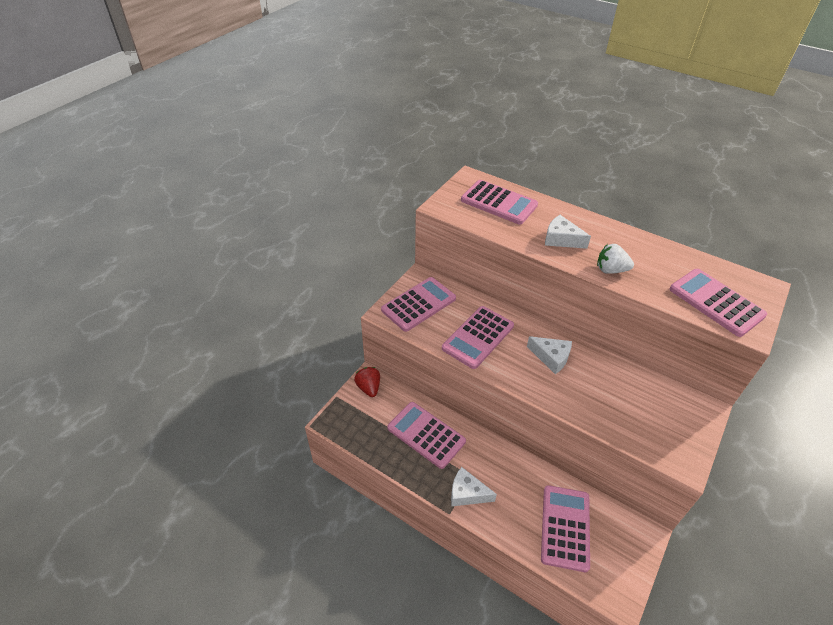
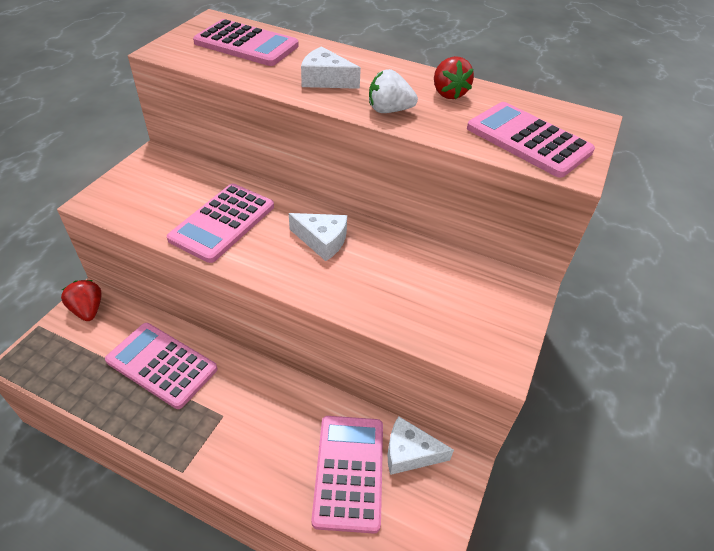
camera: 10 degrees left, 0 degrees up
pink calculator [381,277,456,332] -> none
white cheese [451,467,497,506] -> white cheese moved to [387,416,454,475]
none -> red strawberry [434,56,474,99]

